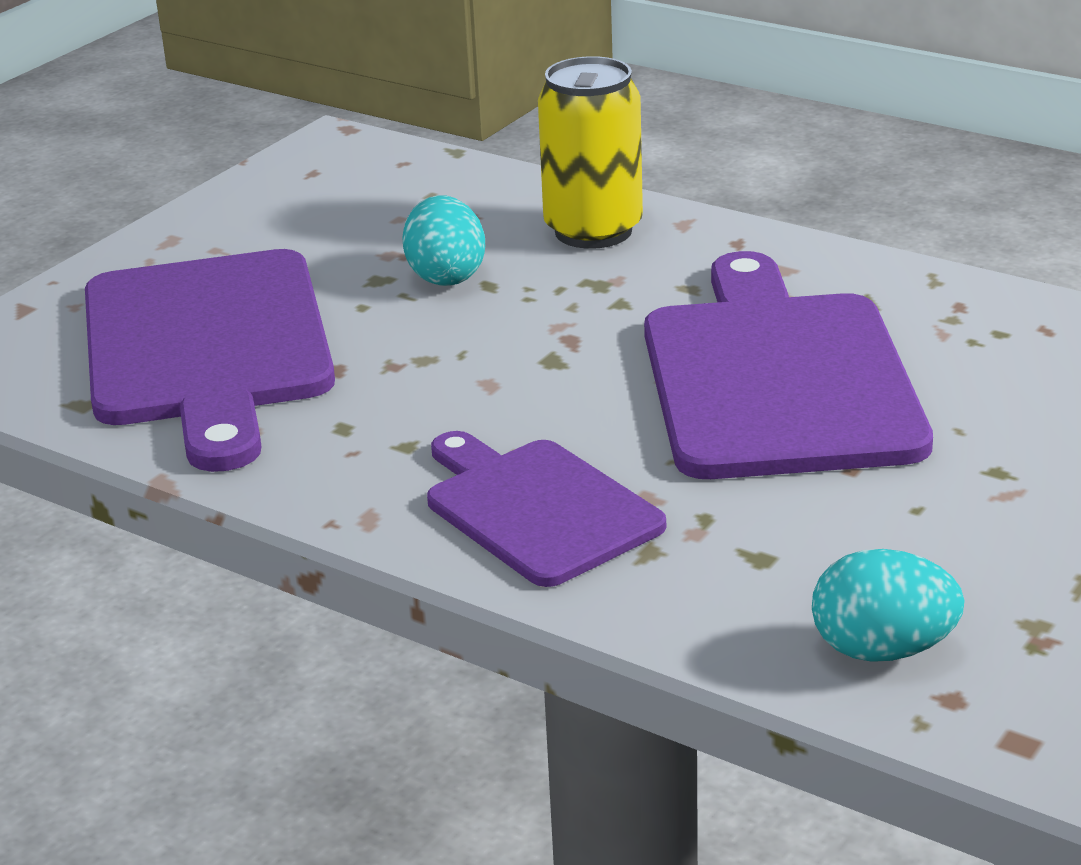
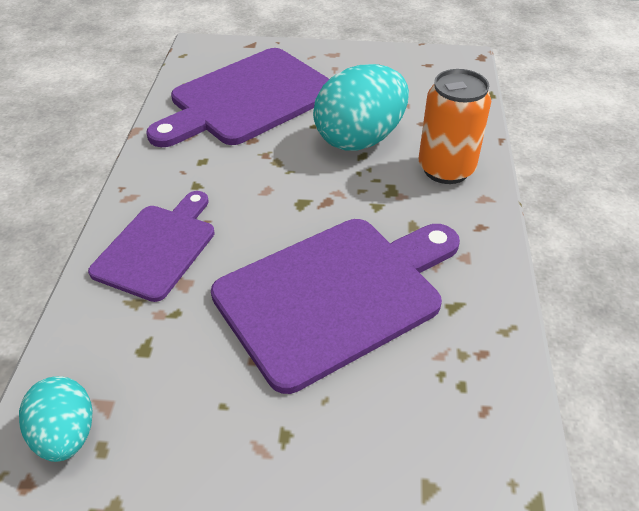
camera: 60 degrees right, 15 degrees up
turquoise egg [402,196,485,286] -> turquoise egg [313,64,409,151], size x1.74
yellow can [538,56,643,249] -> orange can [419,69,491,184]

